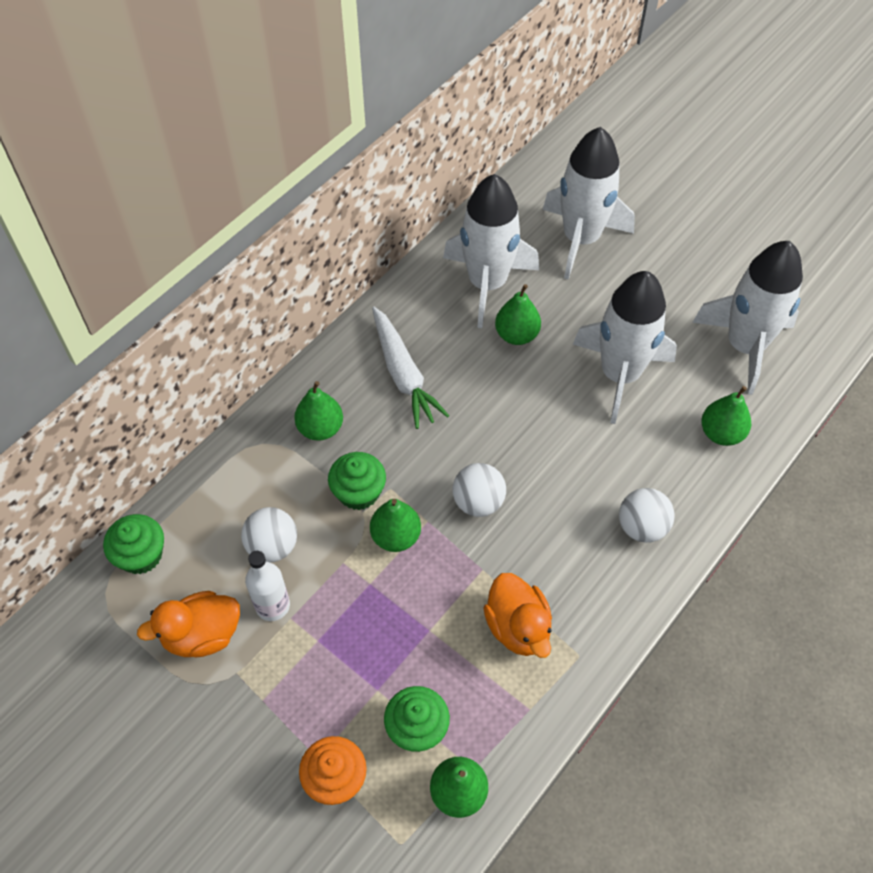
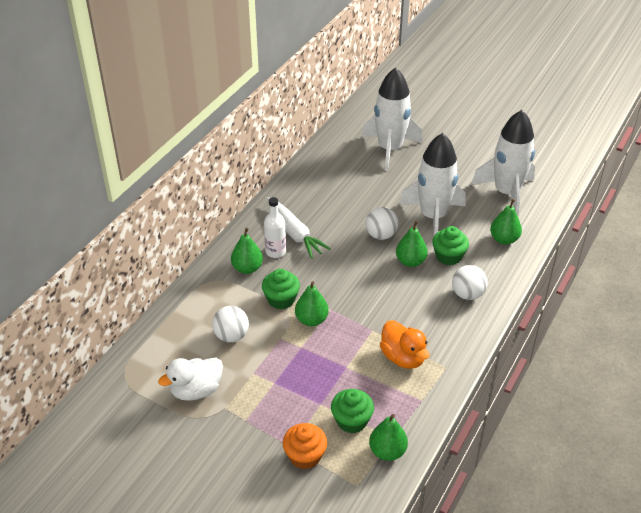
camera: 10 degrees left, 15 degrees down
green cupcake [103,514,164,574] -> green cupcake moved to [432,226,469,265]
orange duck [137,591,240,657] -> white duck [158,358,223,401]
white bottle [245,551,290,621] -> white bottle moved to [264,197,286,258]
white rocket [443,174,539,328] -> none
white ball [453,463,506,517] -> white ball moved to [366,207,398,240]
green pear [495,284,541,345] -> green pear moved to [396,221,428,267]

